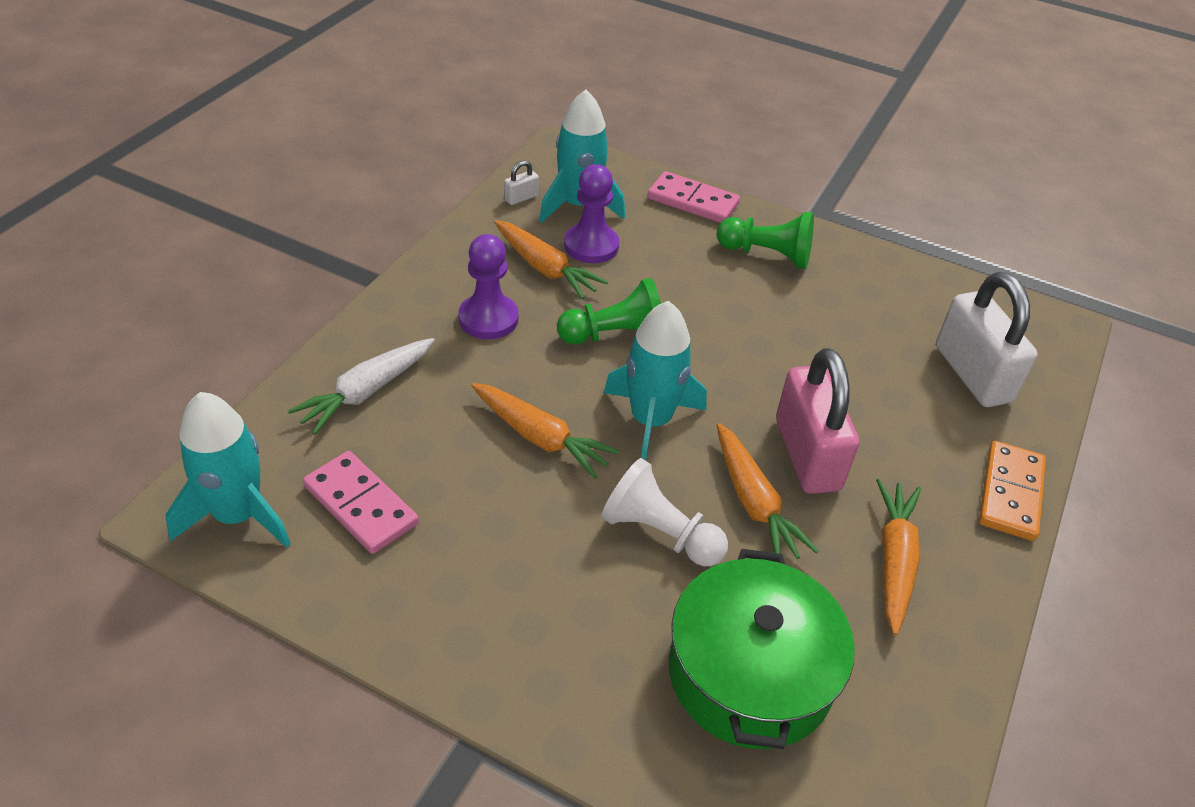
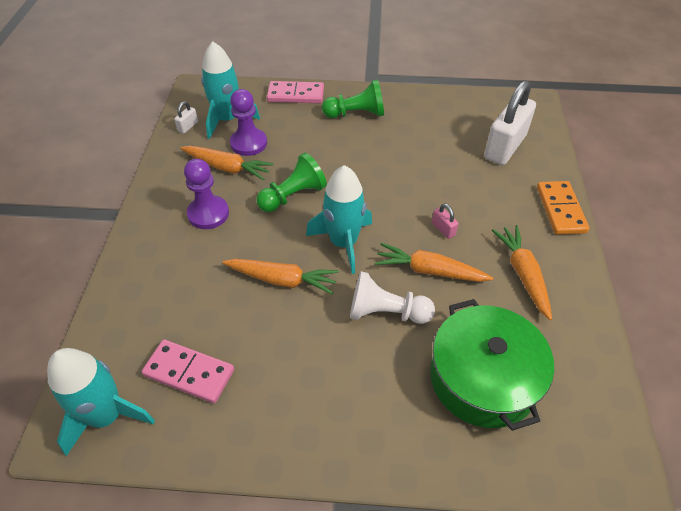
camera: 20 degrees left, 5 degrees up
white carrot [288,338,435,434] -> none
orange carrot [717,423,819,559] -> orange carrot turned 150 degrees clockwise [375,243,493,282]
pink padlock [776,348,859,494] -> pink padlock [432,203,458,239], size x0.41
white padlock [936,272,1037,407] -> white padlock turned 75 degrees clockwise [484,80,536,165]

